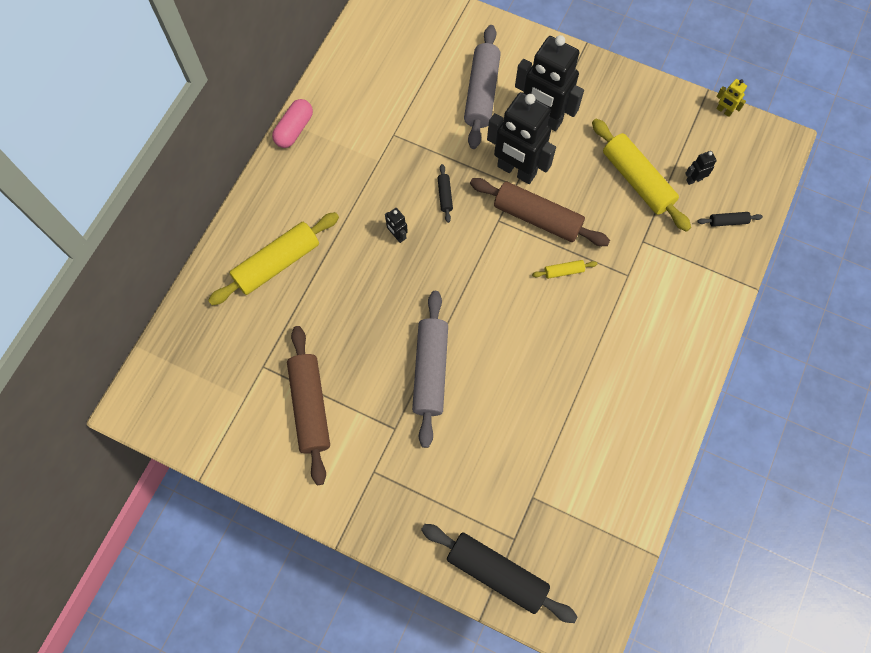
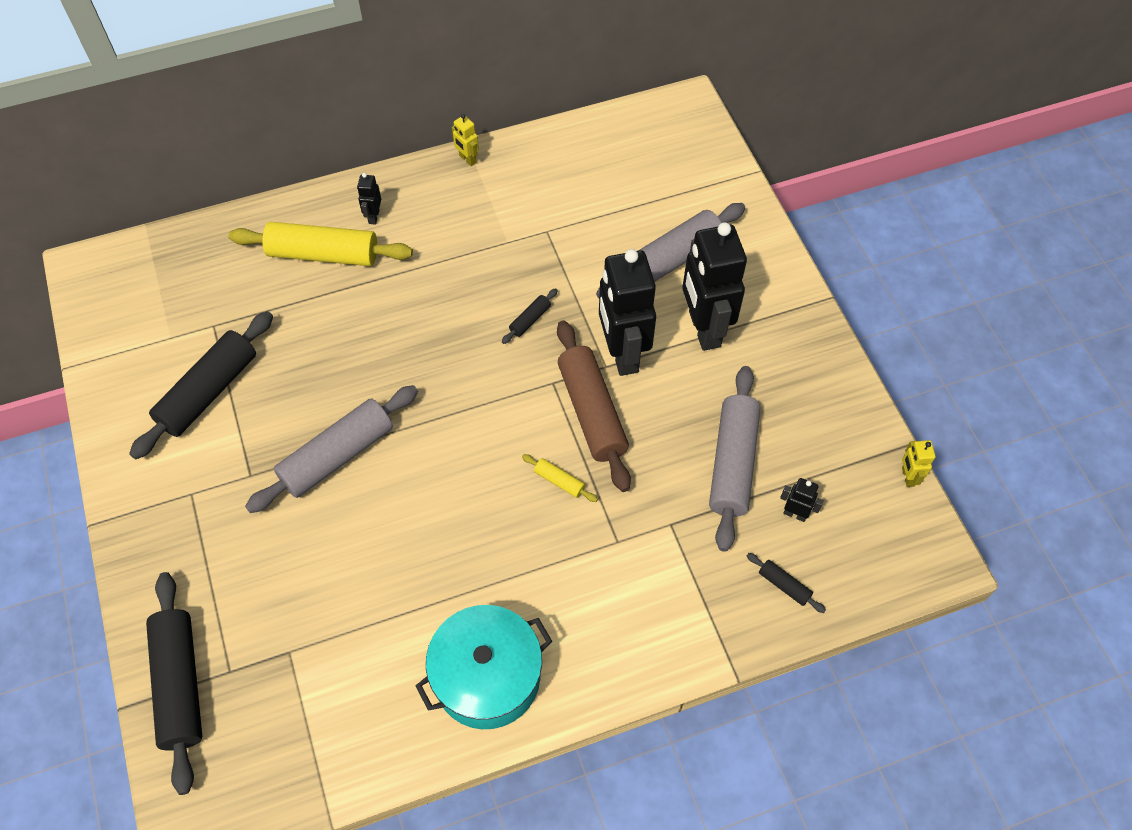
camera: 45 degrees right, 10 degrees down
pink capsule [272,99,313,148] -> yellow robot [452,114,479,166]
brown rolling pin [287,326,330,485] -> black rolling pin [129,311,273,459]
black robot [385,208,408,243] -> black robot moved to [357,173,381,225]
yellow rolling pin [592,119,691,232] -> grey rolling pin [709,366,760,552]
none -> turquoise pot [416,605,552,729]

